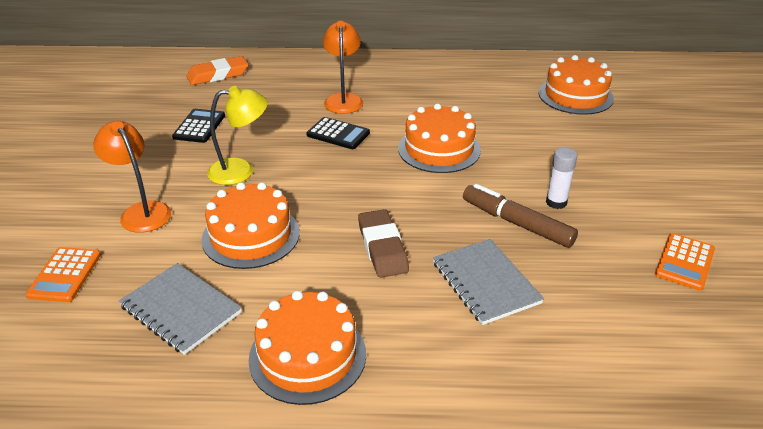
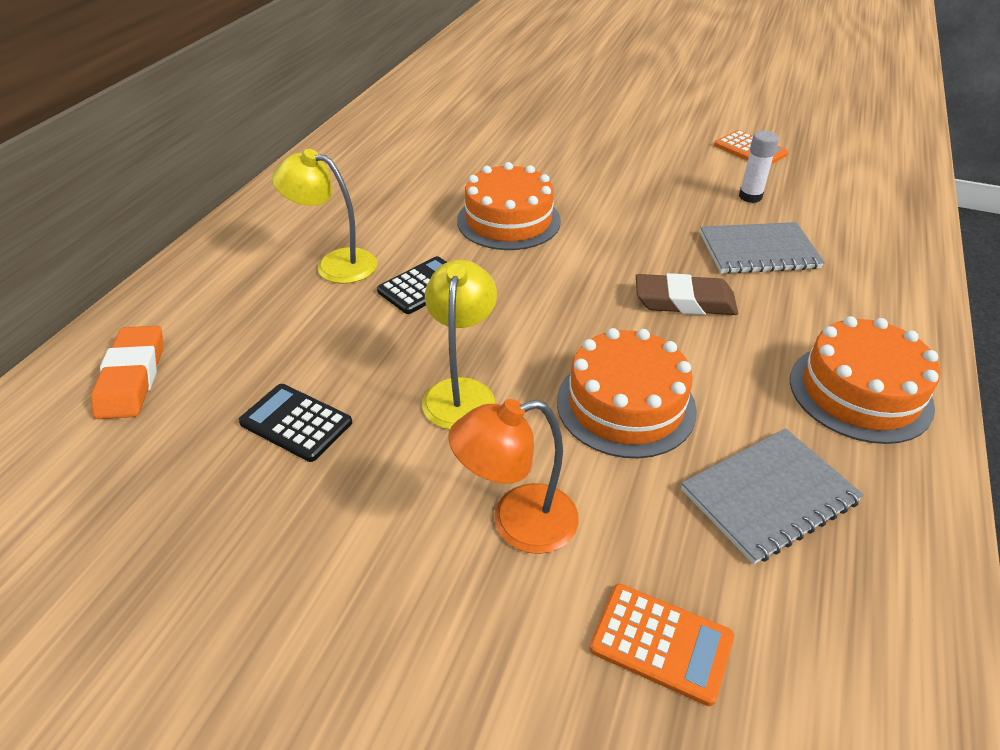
camera: 70 degrees left, 5 degrees up
orange lamp [323,21,363,114] -> yellow lamp [272,149,377,284]
brown marker [463,184,578,248] -> none
orange cake [539,55,614,115] -> none
white glue stick [546,147,578,209] -> white glue stick moved to [739,131,779,203]

